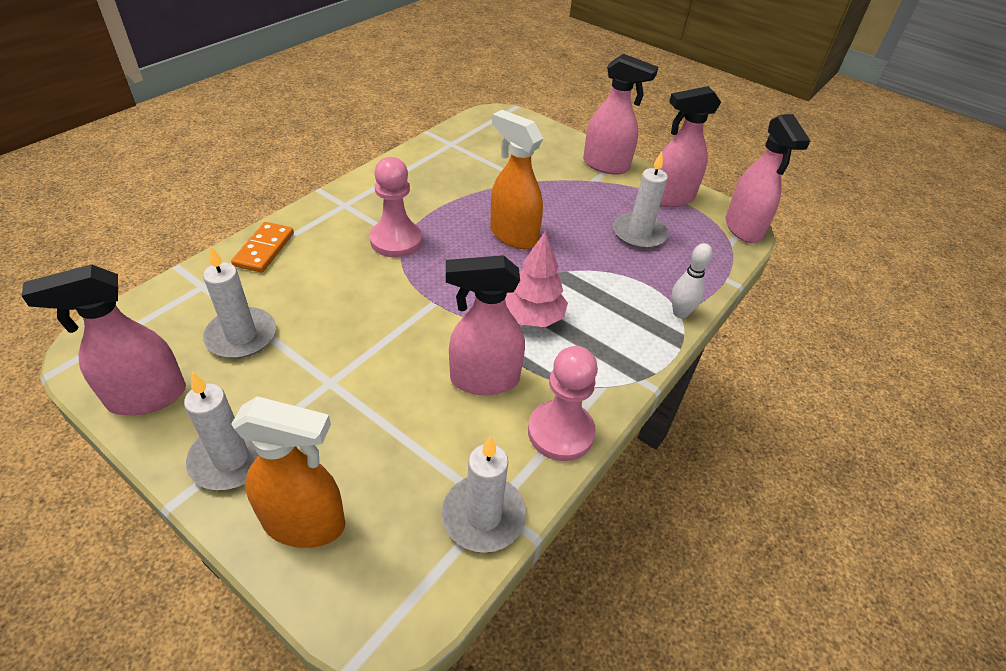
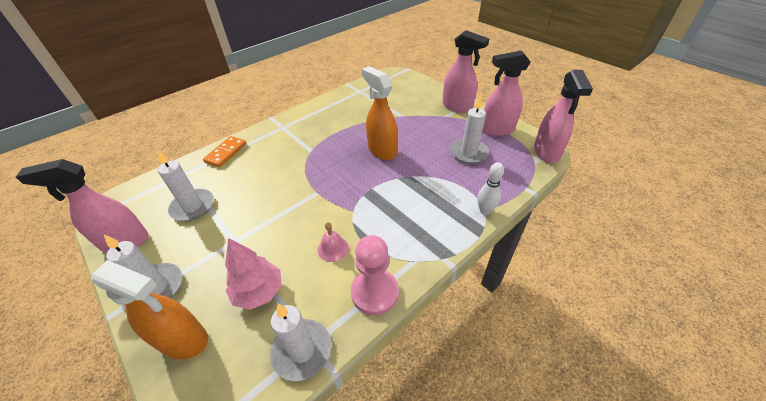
camera: 15 degrees right, 0 degrees up
pink pawn [370,157,422,258] -> none
pink spray bottle [446,255,525,395] -> pink bell [318,222,349,262]
pink tree [505,231,568,327] -> pink tree moved to [225,238,282,310]

